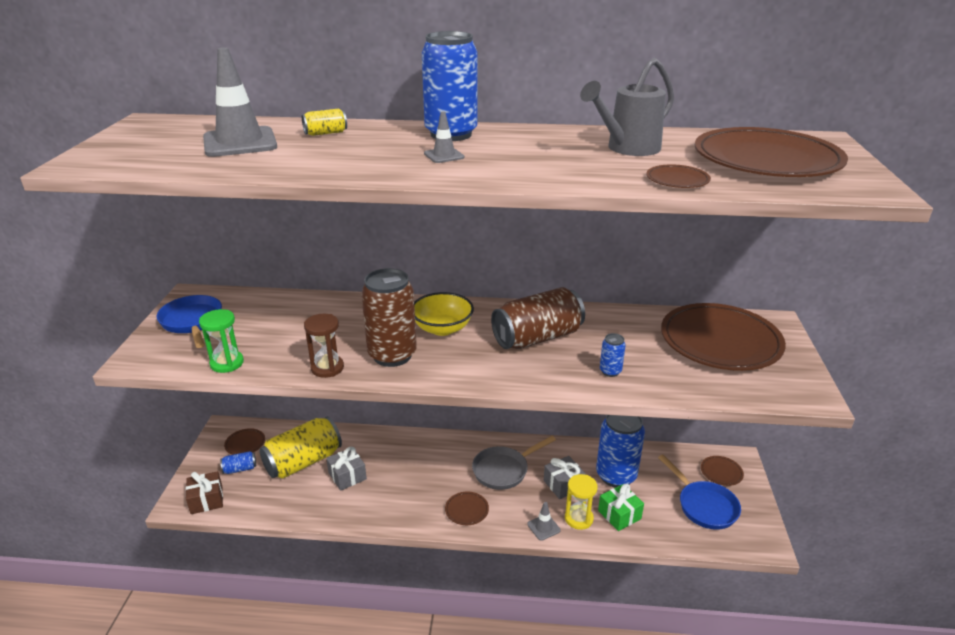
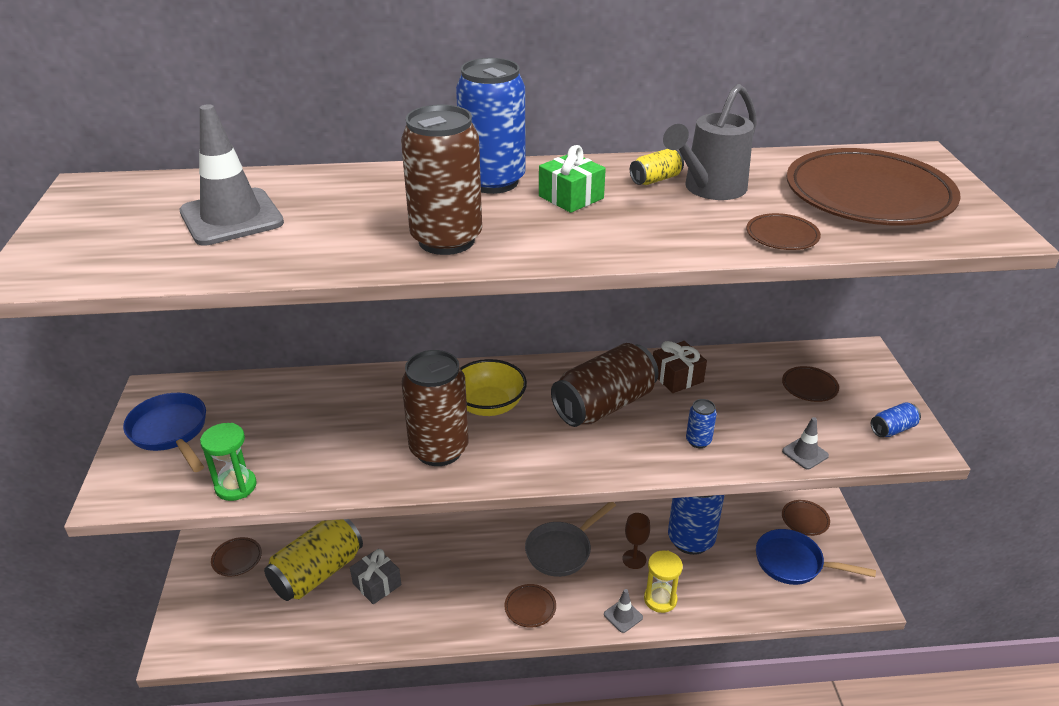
camera: 10 degrees left, 5 degrees up
brown gift [186,471,223,514] -> brown gift moved to [653,341,707,393]
blue can [220,451,256,474] -> blue can moved to [871,402,921,437]
yellow can [302,109,347,136] -> yellow can moved to [630,149,684,185]
brown hourglass [304,314,344,378] -> none
grey traffic cone [424,111,464,163] -> grey traffic cone moved to [782,417,829,470]
grey gift [544,456,586,499] -> brown goblet [622,513,650,569]
green gift [598,484,644,531] -> green gift moved to [539,145,606,213]
blue pan [658,455,741,530] -> blue pan turned 150 degrees clockwise [756,529,876,585]
brown plate [661,303,786,371] -> brown plate [782,366,839,402], size x0.41
none -> brown can [401,105,482,255]

